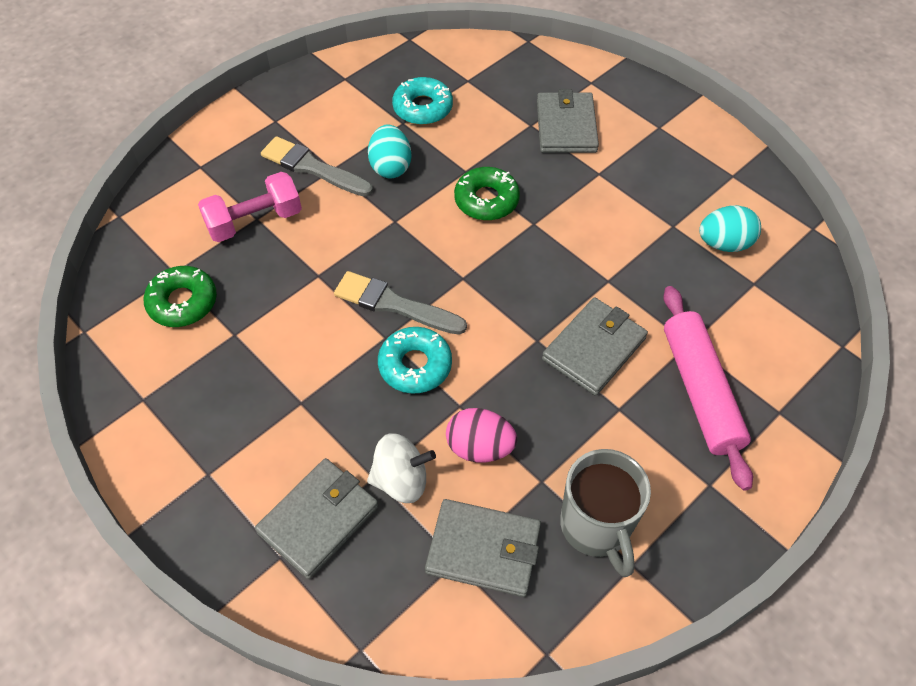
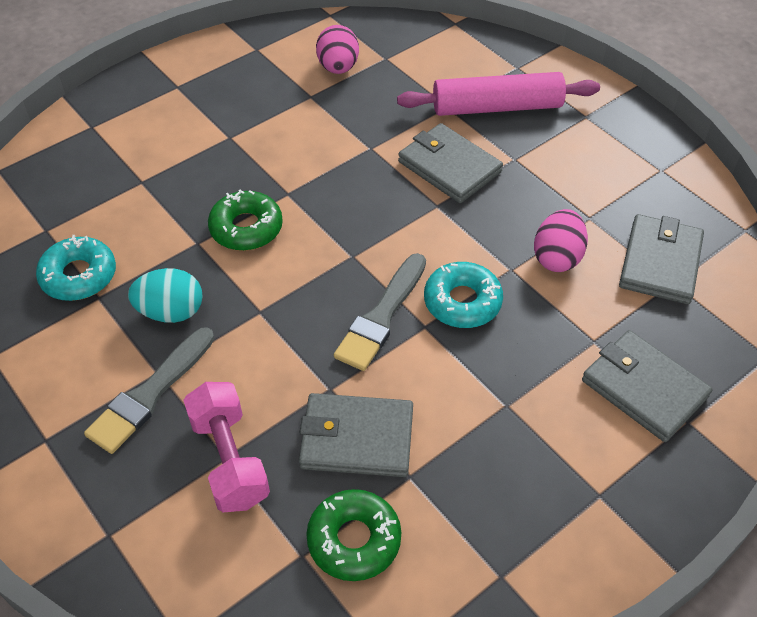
camera: 85 degrees left, 5 degrees down
white spinning top [367,433,436,503] -> none
grey wallet [537,89,599,153] -> grey wallet moved to [299,393,413,477]
grey mug [560,449,651,577] -> none
turquoise egg [699,205,761,252] -> pink egg [316,25,359,74]

